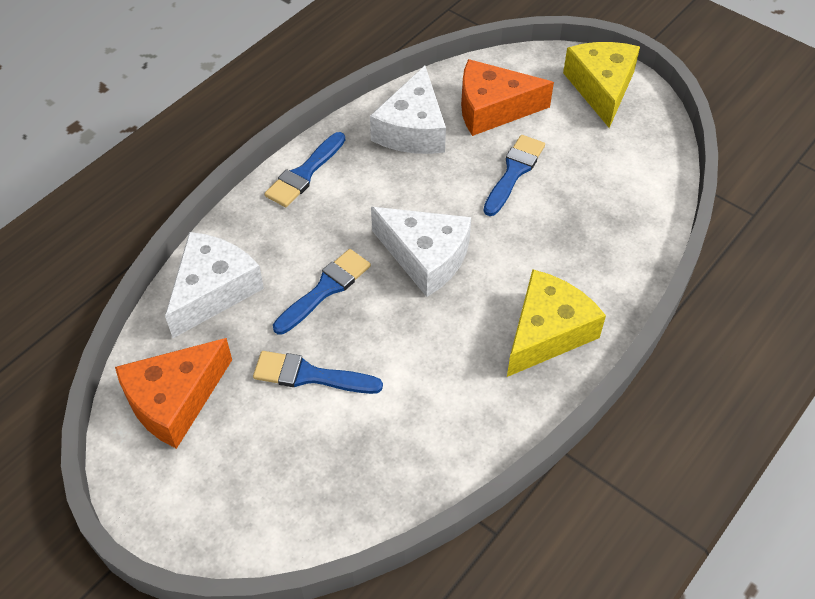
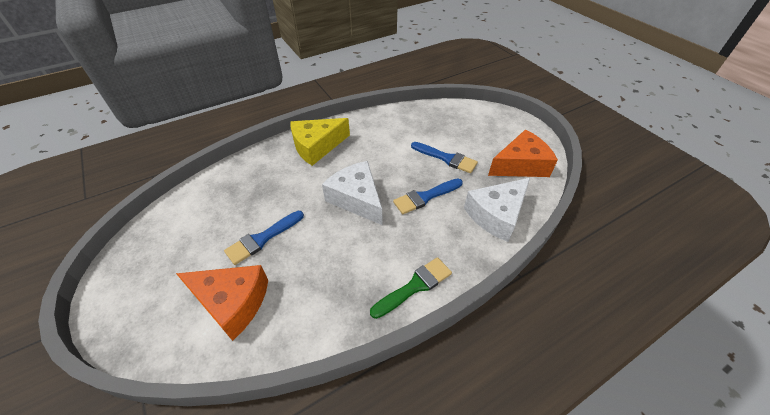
camera: 160 degrees left, 5 degrees down
blue brush [264,132,345,207] -> green brush [370,257,452,319]
white cheese [370,66,446,154] -> none
yellow cheese [563,42,640,128] -> none

